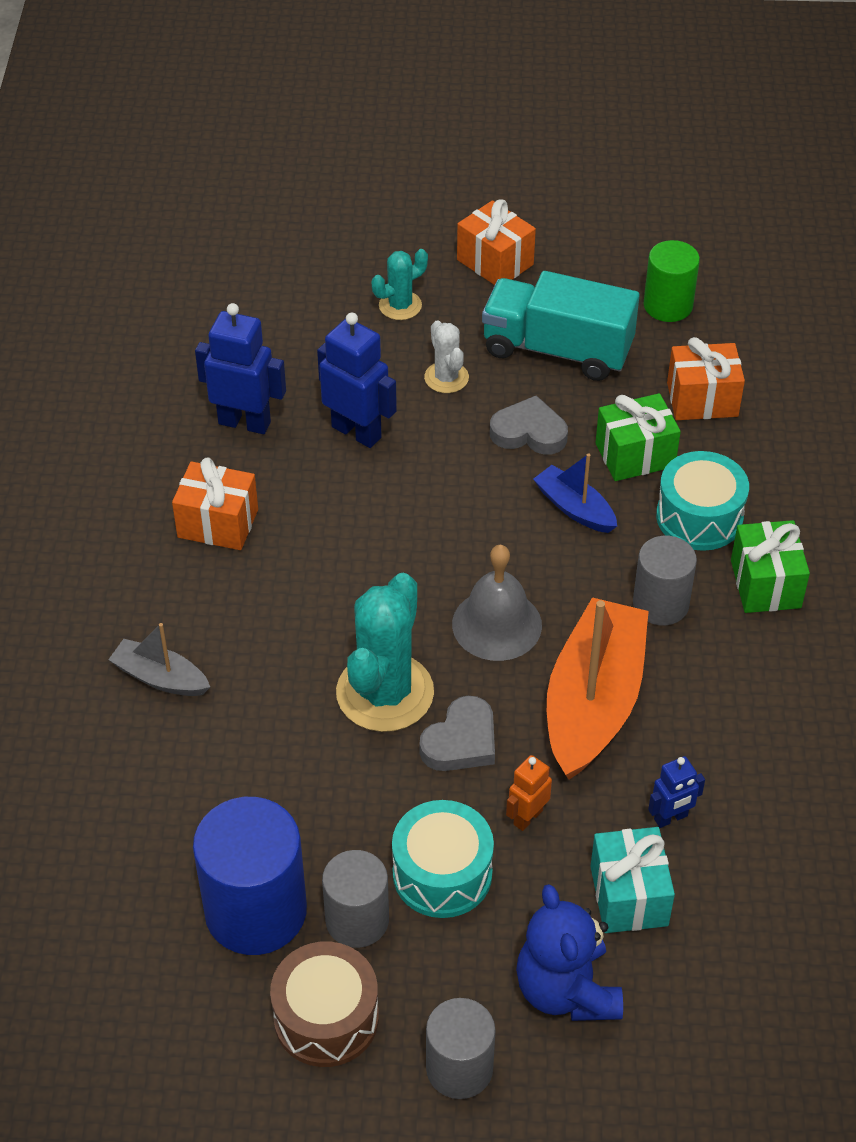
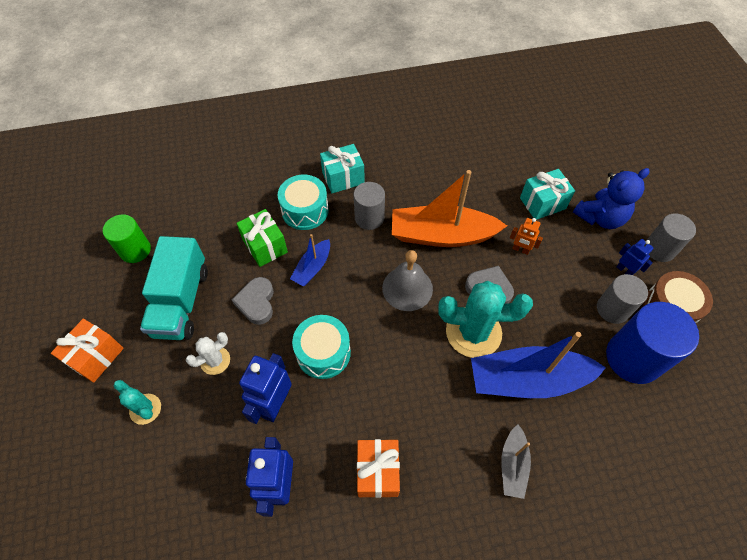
camera: 105 degrees left, 10 degrees up
turquoise drum [392,800,494,918] -> turquoise drum moved to [292,315,351,379]
blue robot [648,756,705,828] -> blue robot moved to [616,239,654,275]
orange gift [667,337,745,420] -> none
green gift [731,520,810,613] -> turquoise gift [320,144,365,193]
none -> blue boat [471,332,606,398]

